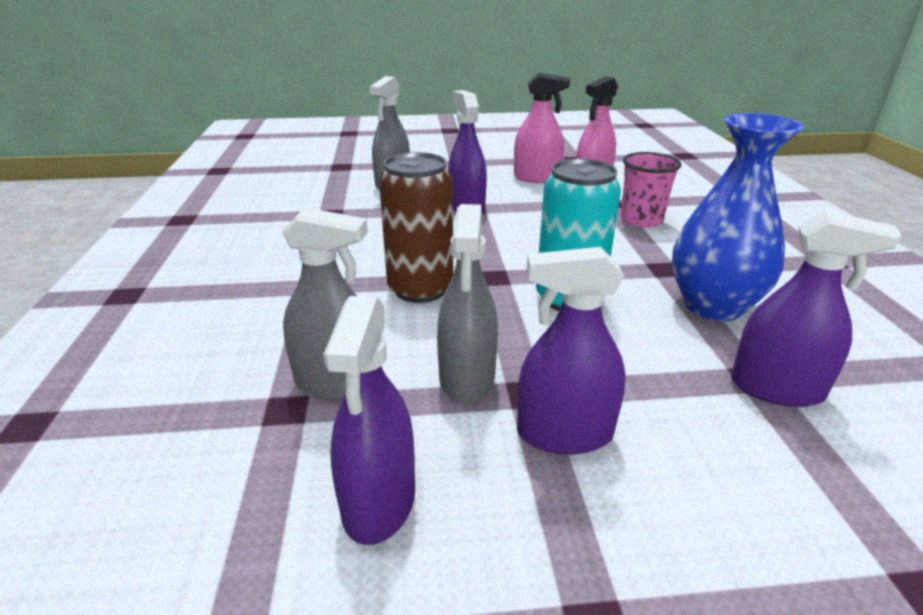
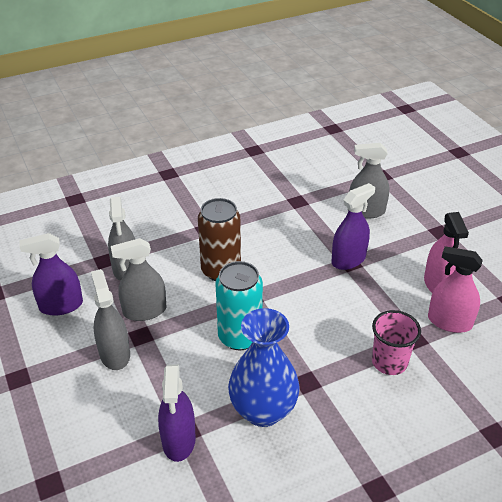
camera: 70 degrees right, 10 degrees up
purple spray bottle [517,247,626,455] -> grey spray bottle [91,269,130,370]

